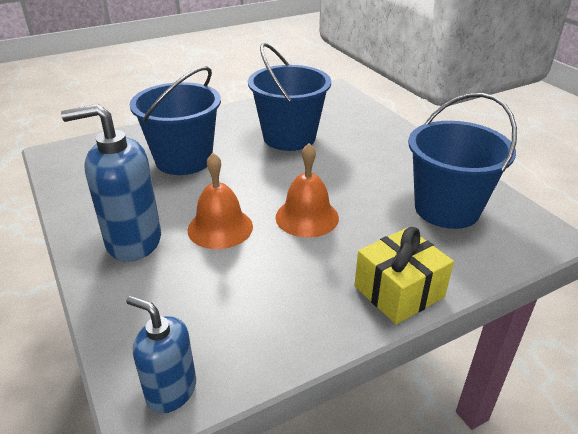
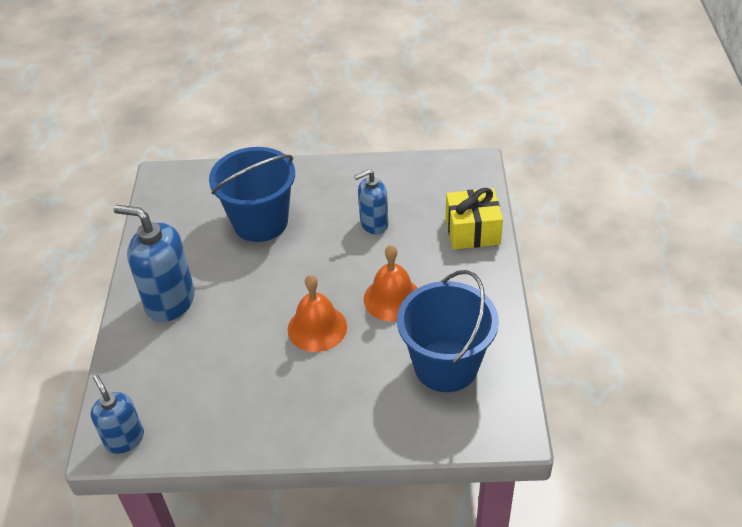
camera: 30 degrees right, 10 degrees up
orange bell [188,153,253,249] -> orange bell moved to [364,245,418,321]
blue bucket [248,43,331,151] -> blue soap dispenser [354,169,388,234]
yellow gift [354,227,454,324] -> yellow gift moved to [446,188,503,249]

